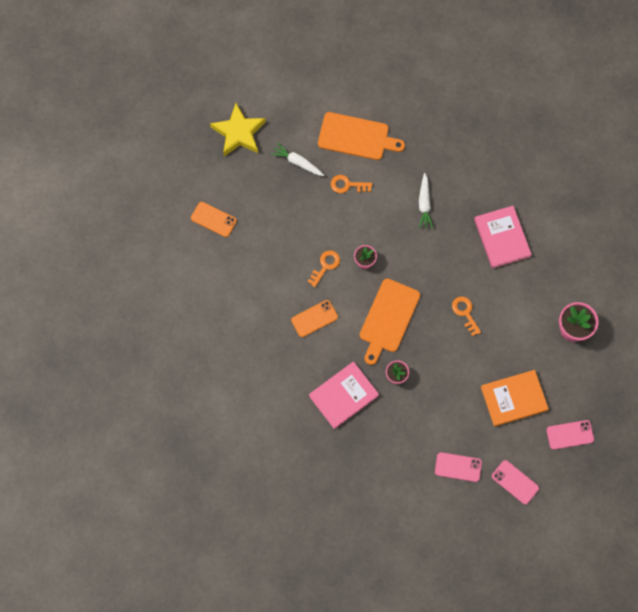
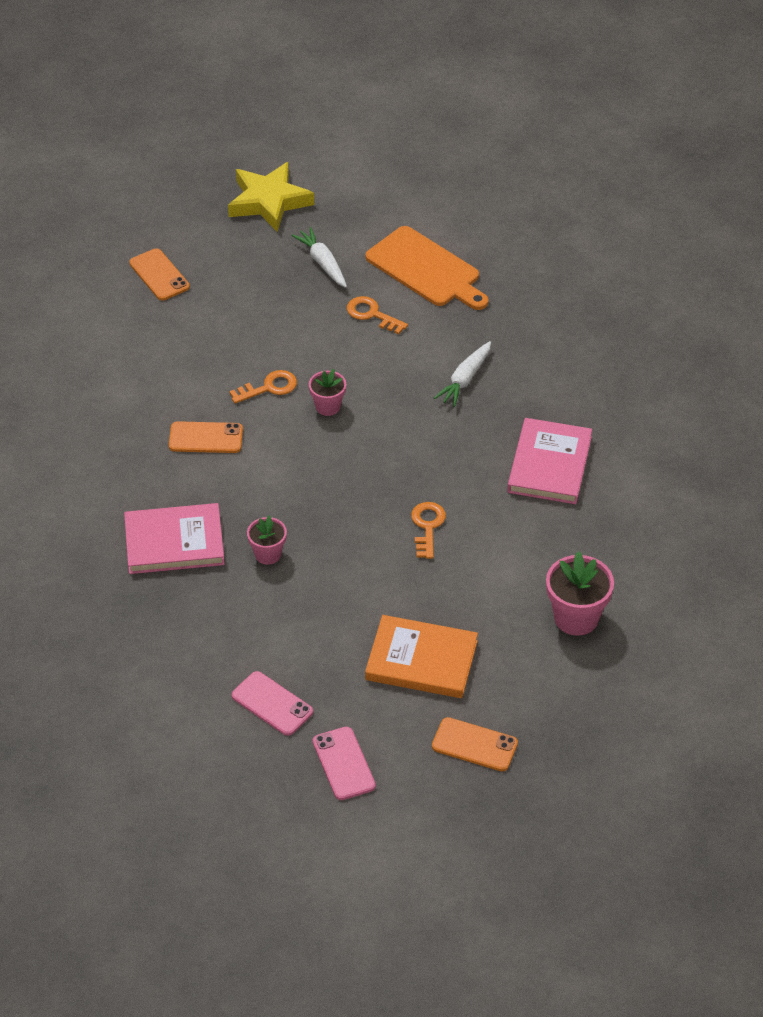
camera: 30 degrees right, 25 degrees down
orange cutting board [360,278,420,365] -> none
pink phone [546,420,594,450] -> orange phone [432,717,518,772]

